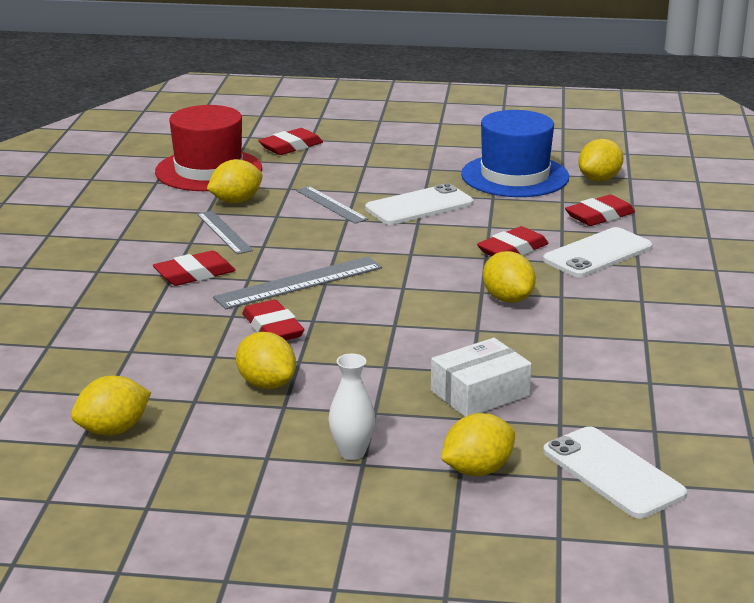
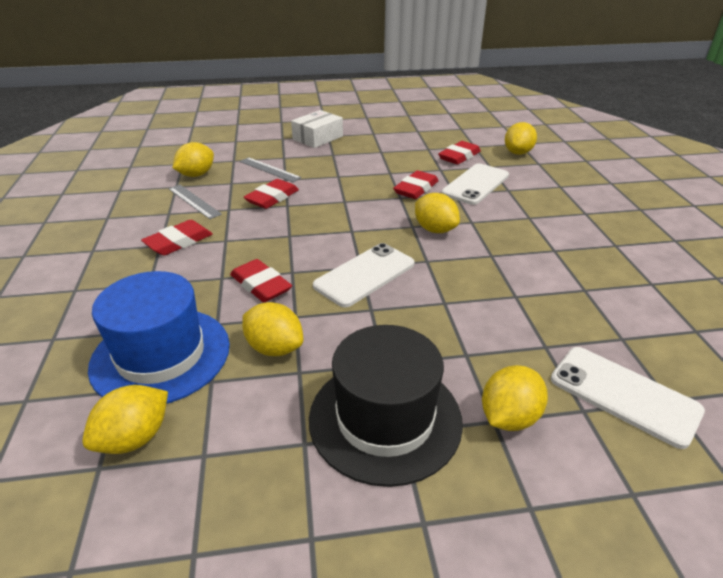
camera: 15 degrees left, 10 degrees up
red hat [155,105,262,191] -> none
grey ruler [213,256,382,309] -> none
red eraser [258,128,323,155] -> red eraser moved to [244,179,299,209]
white vase [328,354,376,460] -> black hat [309,325,463,487]
white phone [365,183,474,225] -> white phone moved to [313,243,415,307]
white box [431,338,532,417] -> white box moved to [291,110,343,148]
blue hat [461,110,569,197] -> blue hat moved to [88,271,230,404]
yellow lemon [578,139,623,182] -> yellow lemon moved to [505,122,537,155]

